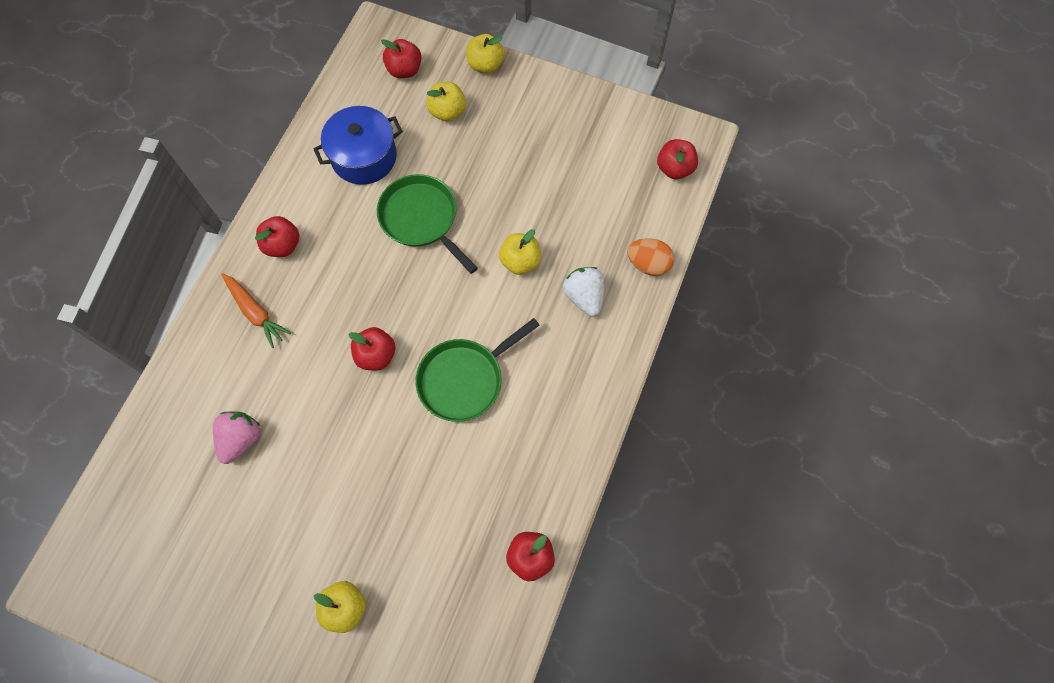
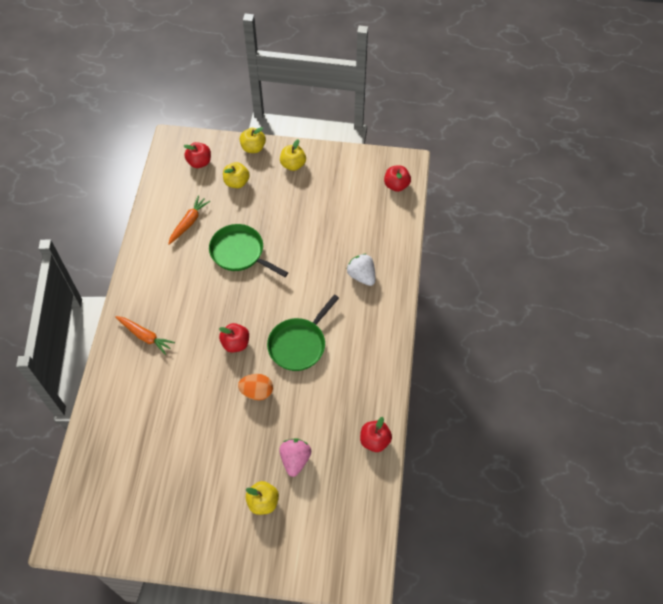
camera: 15 degrees left, 10 degrees down
pink strawberry [213,411,260,464] -> pink strawberry moved to [279,438,311,477]
red apple [255,216,299,257] -> none
blue pot [313,106,403,185] -> orange carrot [168,195,210,245]
yellow apple [499,229,541,275] -> yellow apple moved to [280,139,306,171]
orange egg [627,238,674,276] -> orange egg moved to [238,374,273,400]

